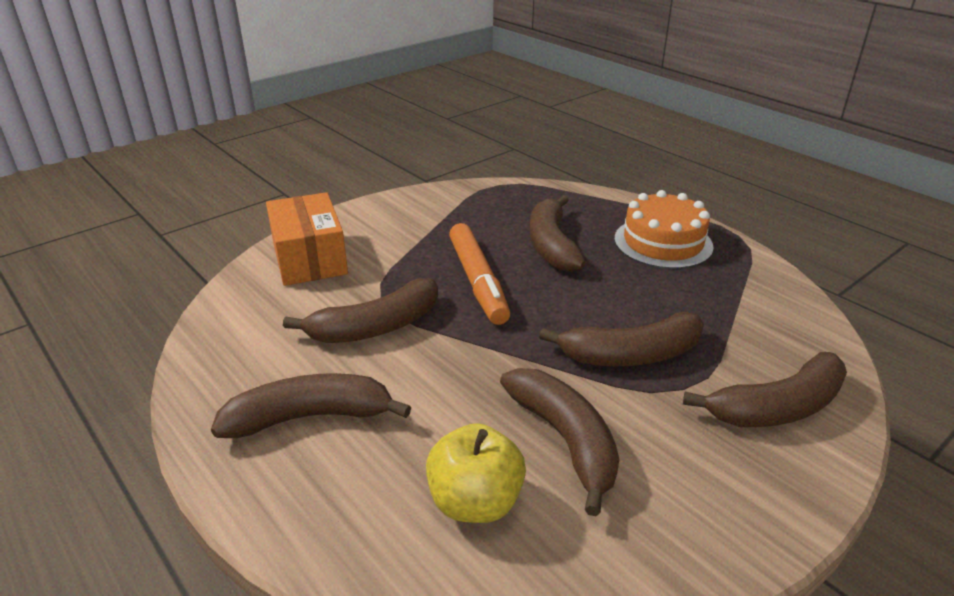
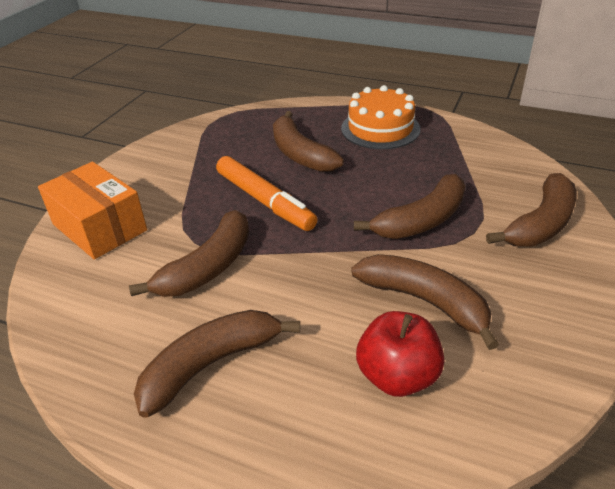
camera: 25 degrees left, 5 degrees up
yellow apple [426,423,526,523] -> red apple [356,311,444,397]

